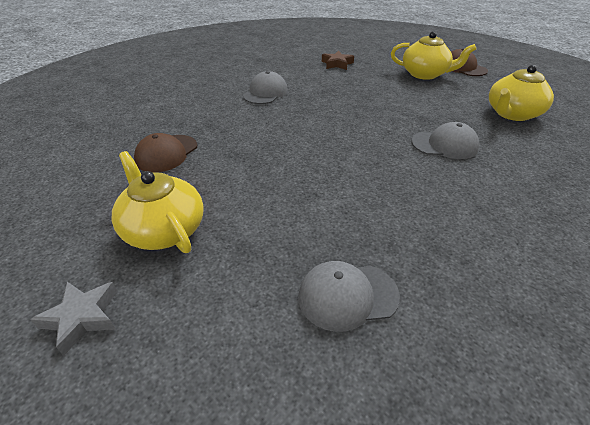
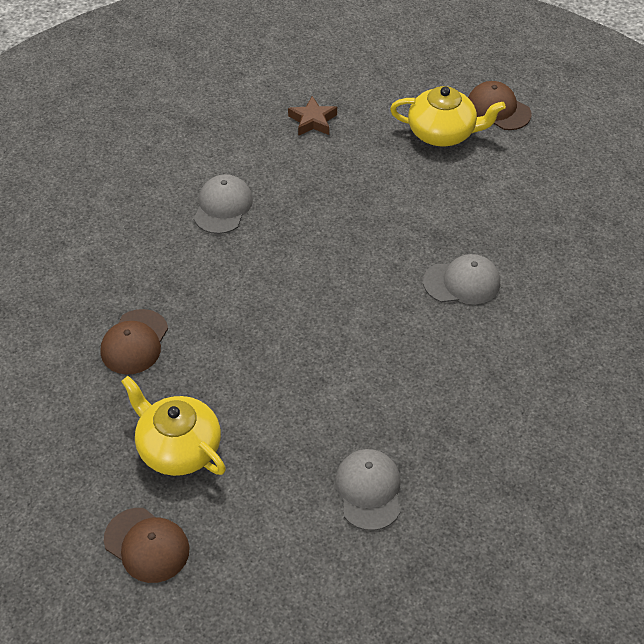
camera: 10 degrees left, 10 degrees up
grey star [30,282,118,356] -> brown cap [104,508,190,583]
grey cap [298,261,400,332] -> grey cap turned 105 degrees clockwise [335,449,400,531]
yellow teapot [489,65,554,121] -> none

